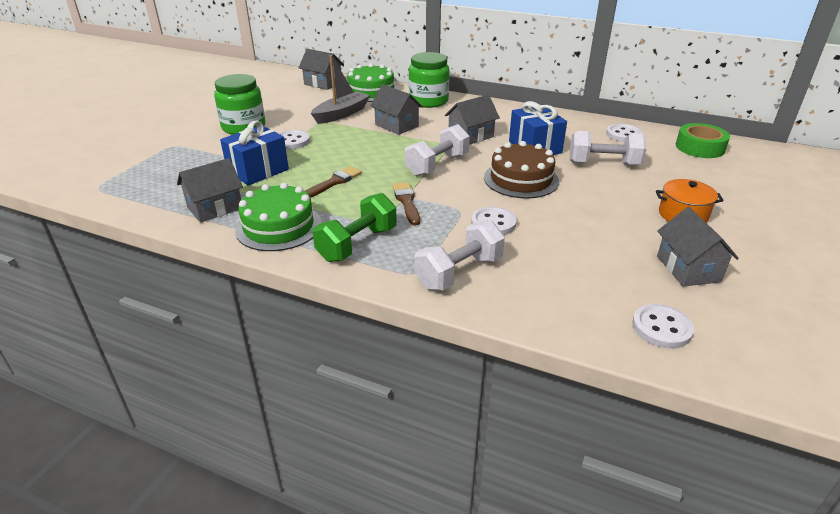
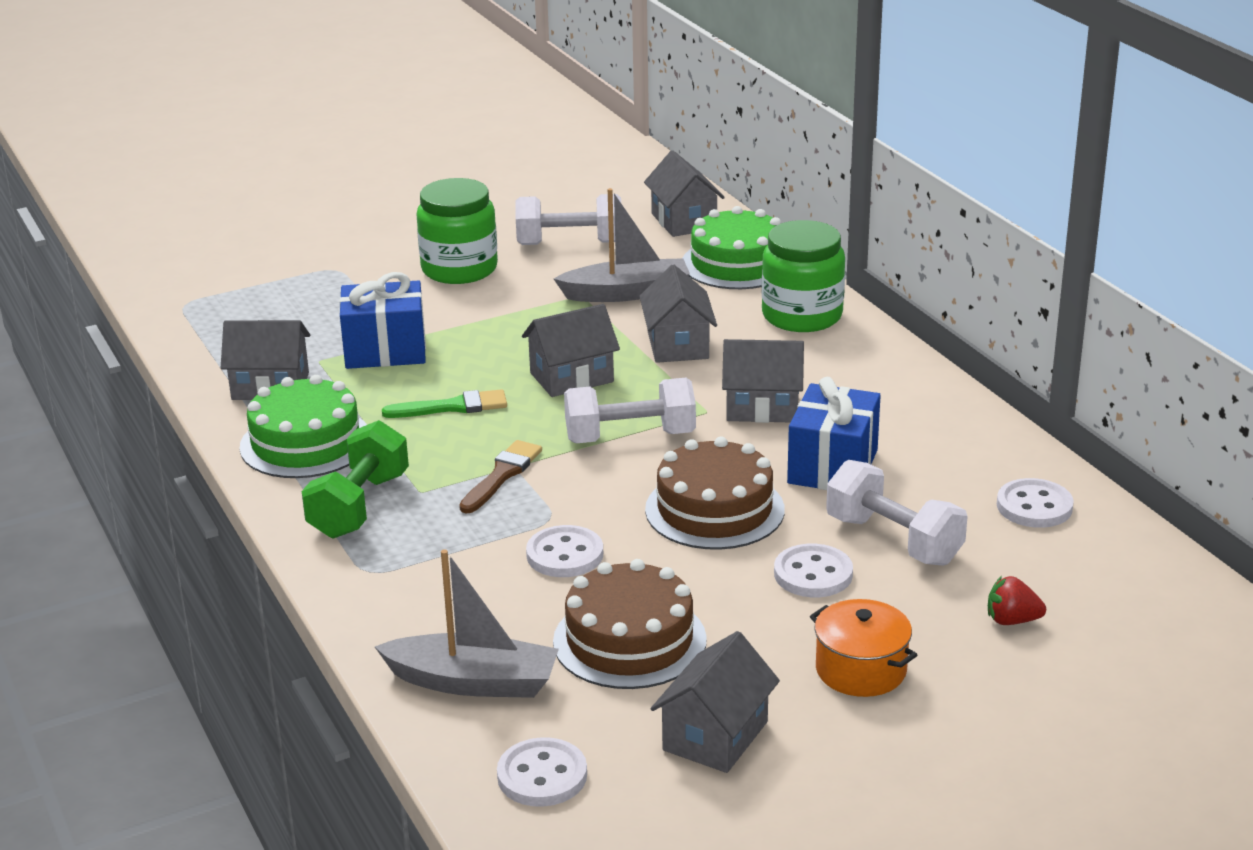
camera: 40 degrees right, 5 degrees down
white button [278,130,310,149] -> white button moved to [774,544,853,597]
brown brush [305,166,362,198] -> green brush [382,389,507,418]
green dumbbell [313,193,397,262] -> green dumbbell turned 60 degrees counterclockwise [302,420,409,539]
white dumbbell [415,220,505,291] -> white dumbbell moved to [515,194,621,245]
green tape [676,123,730,158] -> none
none -> grey boat [375,549,559,698]
none -> grey house [522,304,620,397]
none -> brown cake [553,559,707,689]
none -> red strawberry [988,576,1046,625]

